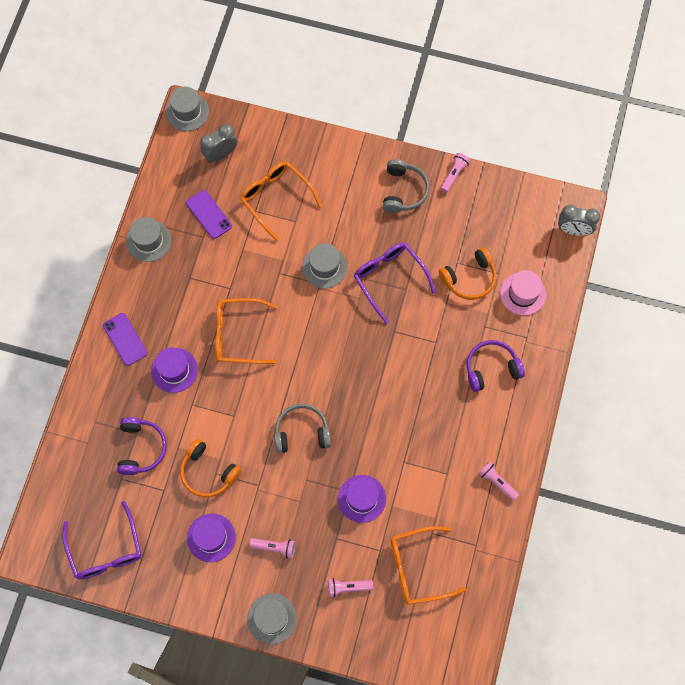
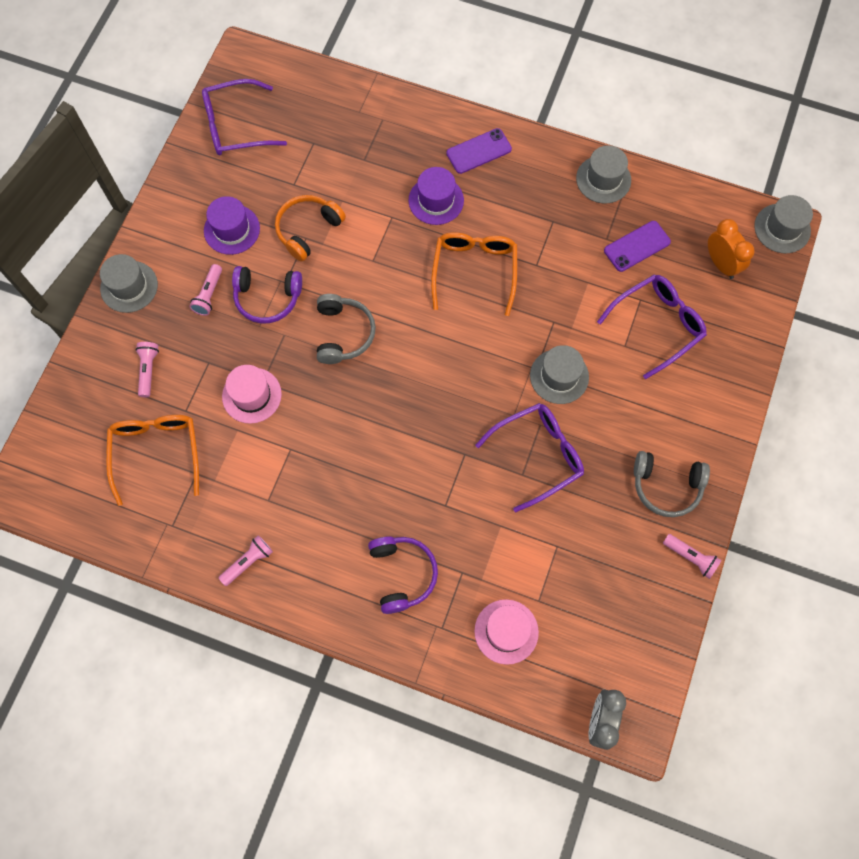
camera: 95 degrees right, 0 degrees up
purple headphones [117,417,167,475] -> purple headphones moved to [232,266,302,324]
grey clock [200,124,237,163] -> orange clock [708,219,755,279]
orange glasses [240,161,322,242] -> purple glasses [597,275,707,379]
purple hat [338,475,386,523] -> pink hat [222,365,282,424]
orange headphones [439,247,497,300] -> none

